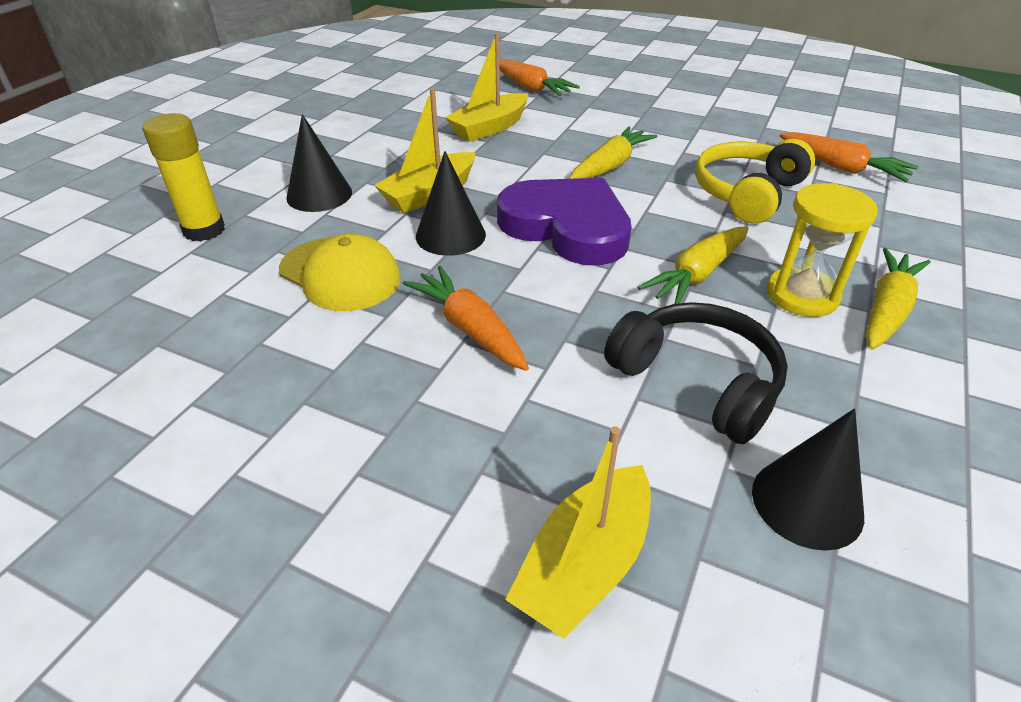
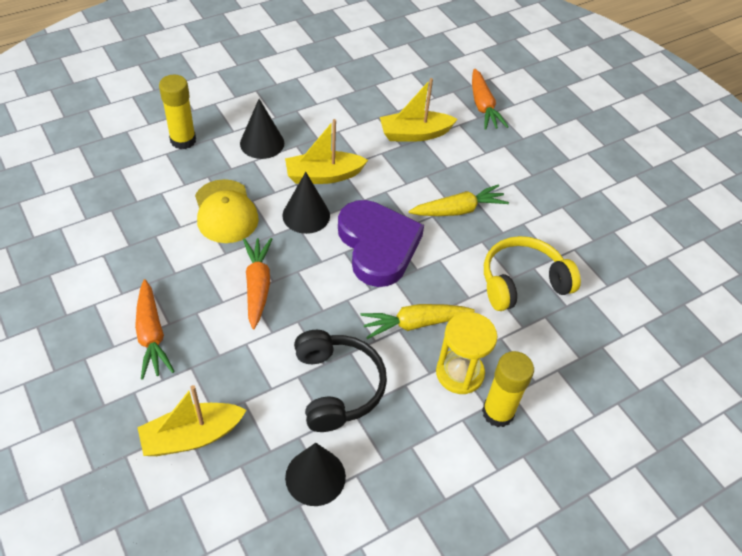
camera: 30 degrees right, 10 degrees up
orange carrot [779,132,918,182] -> orange carrot moved to [135,279,175,379]
yellow carrot [866,248,931,350] -> yellow glue stick [482,351,534,427]

